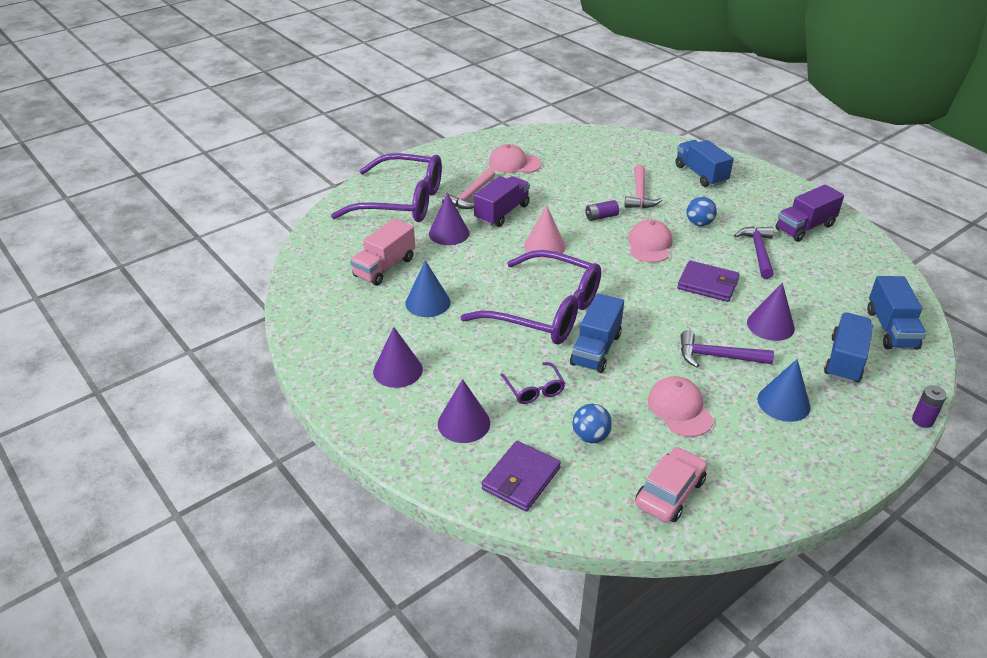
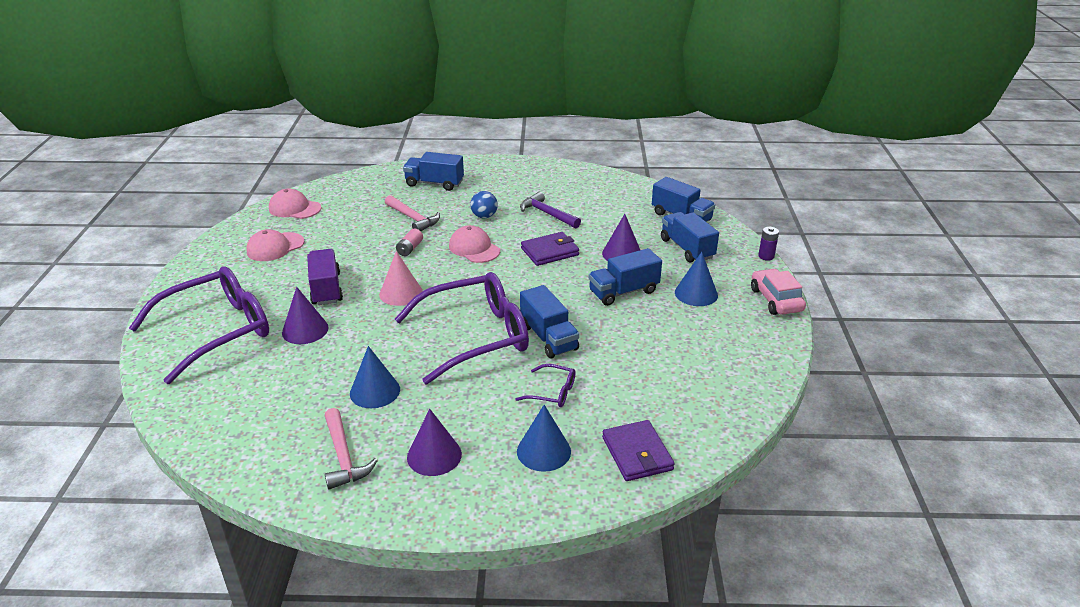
camera: 50 degrees left, 5 degrees down
pink truck [350,218,415,286] -> none
purple cone [438,379,490,443] -> blue cone [517,405,571,472]
pink hammer [442,168,495,209] -> pink hammer moved to [325,408,378,490]
blue ball [573,404,612,443] -> none
purple battery [585,200,619,221] -> pink battery [396,229,423,256]
pink car [635,447,707,522] -> pink car moved to [751,269,806,315]
pink cap [647,376,714,437] -> pink cap moved to [269,189,322,219]
purple hammer [681,330,774,367] -> blue truck [589,248,662,306]
purple truck [775,184,844,242] -> none

